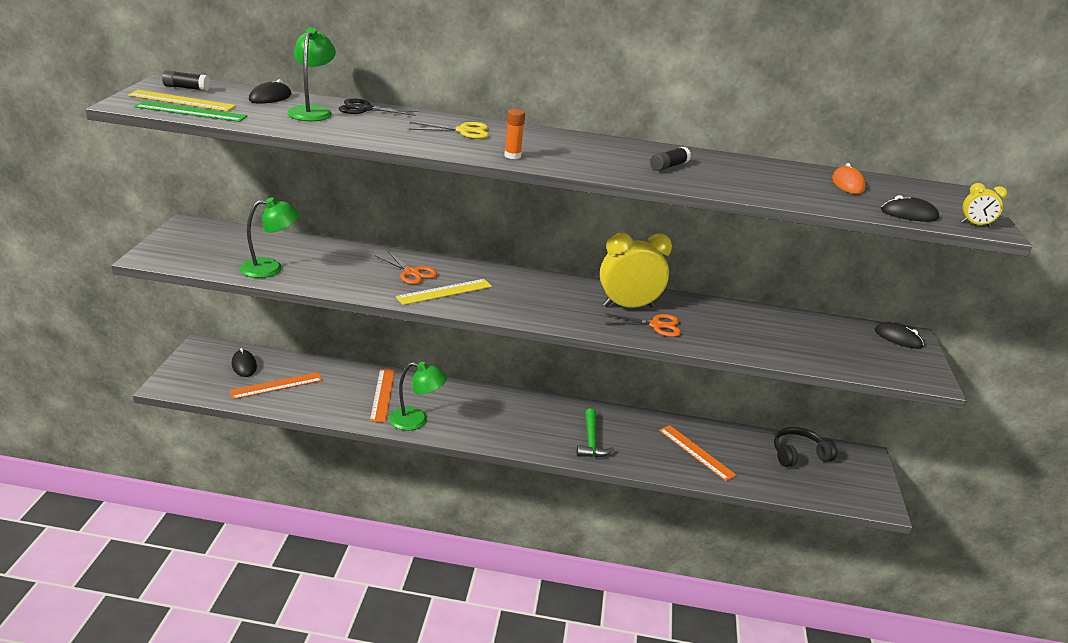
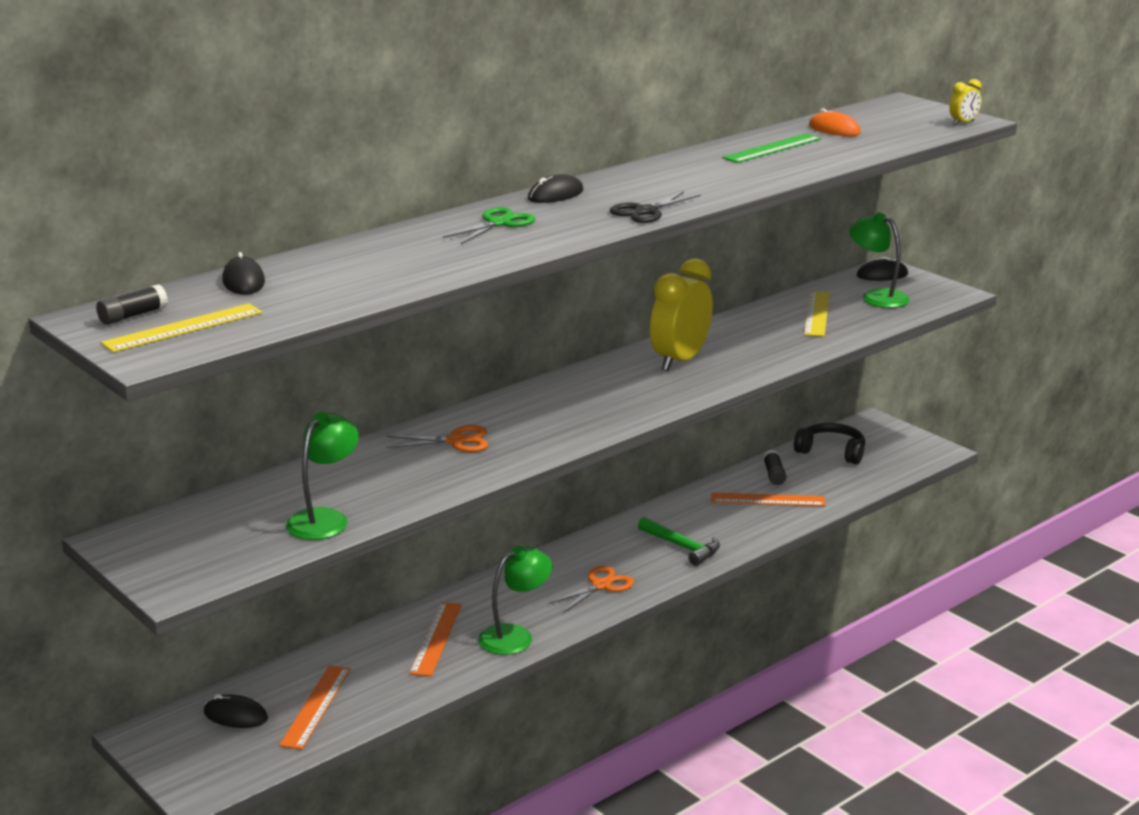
camera: 45 degrees left, 5 degrees down
green ruler [134,101,248,122] -> green ruler moved to [722,133,822,163]
green lamp [287,27,336,121] -> green lamp moved to [849,212,910,308]
black scissors [339,98,419,116] -> black scissors moved to [610,191,701,223]
orange ruler [370,369,395,422] -> orange ruler turned 60 degrees clockwise [409,602,462,676]
yellow ruler [396,279,492,305] -> yellow ruler moved to [804,291,830,337]
yellow scissors [409,122,489,139] -> green scissors [443,207,536,244]
orange glue stick [504,109,525,159] -> none
orange scissors [605,313,681,337] -> orange scissors moved to [549,566,634,613]
black glue stick [650,147,691,171] -> black glue stick moved to [763,450,786,485]
black headphones [774,427,837,467] -> black headphones turned 90 degrees clockwise [794,423,865,464]
black mouse [881,195,939,222] -> black mouse moved to [528,174,584,203]

